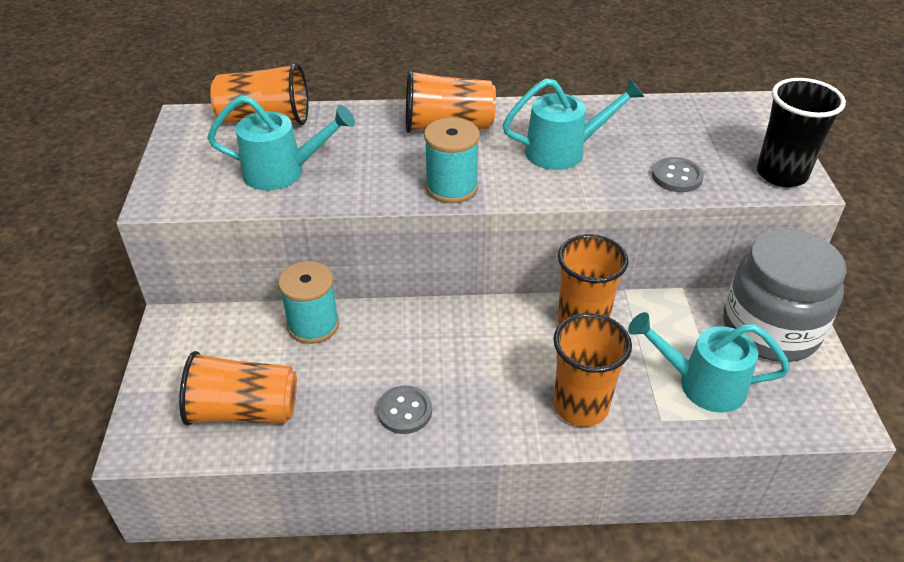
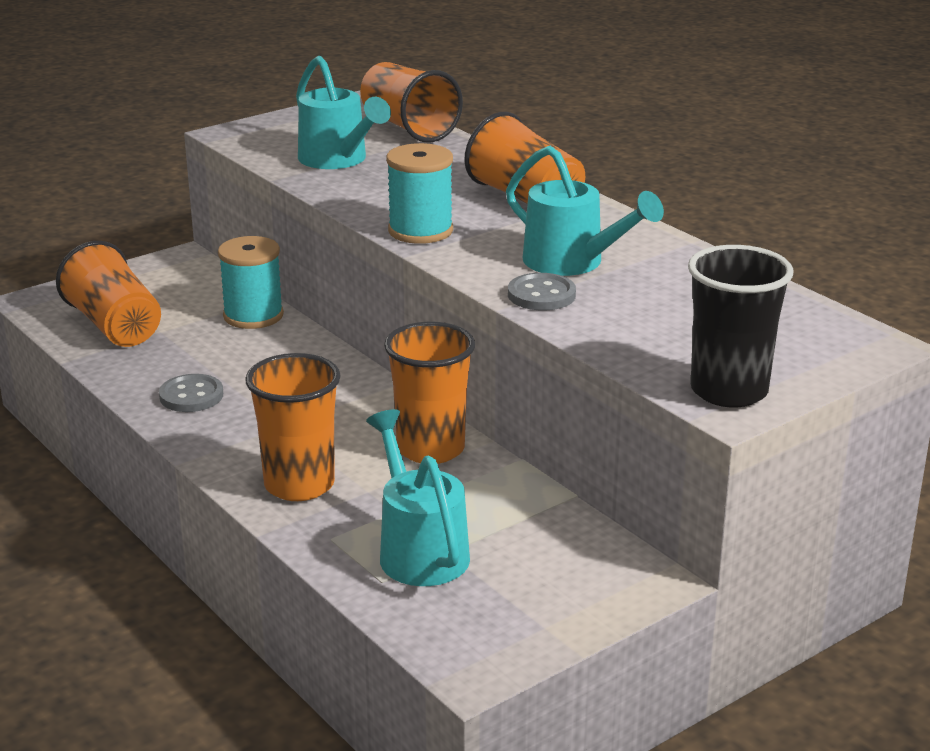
camera: 55 degrees right, 15 degrees down
grey button [652,157,704,192] -> grey button moved to [508,273,576,310]
grey jar [723,229,847,362] -> none

